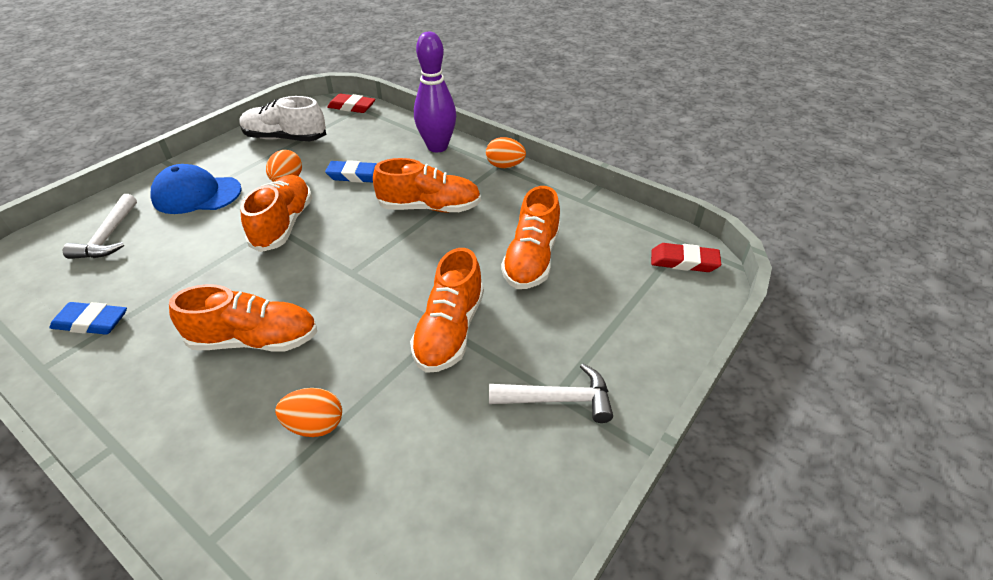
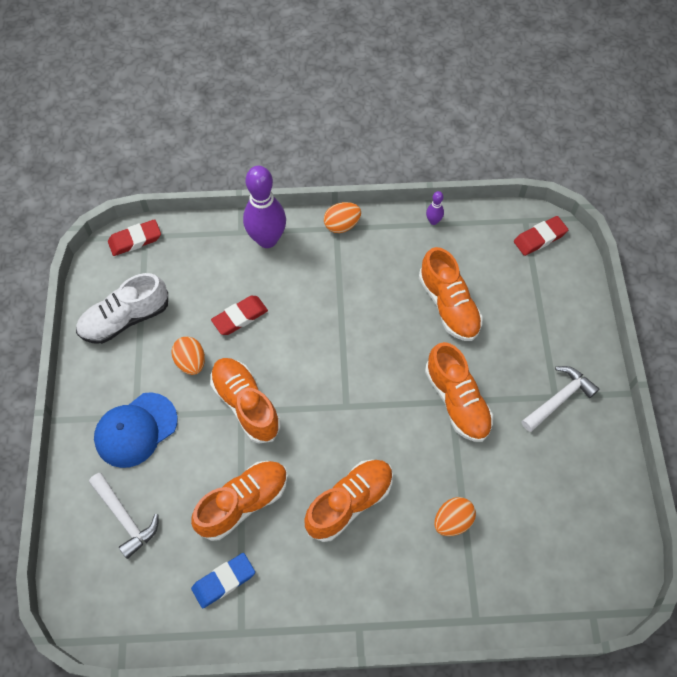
camera: 40 degrees left, 20 degrees up
blue eraser [325,160,377,183] -> red eraser [211,296,268,335]
orange shoe [373,158,481,213] -> orange shoe moved to [191,461,288,541]
none -> purple bowling pin [426,191,444,225]

